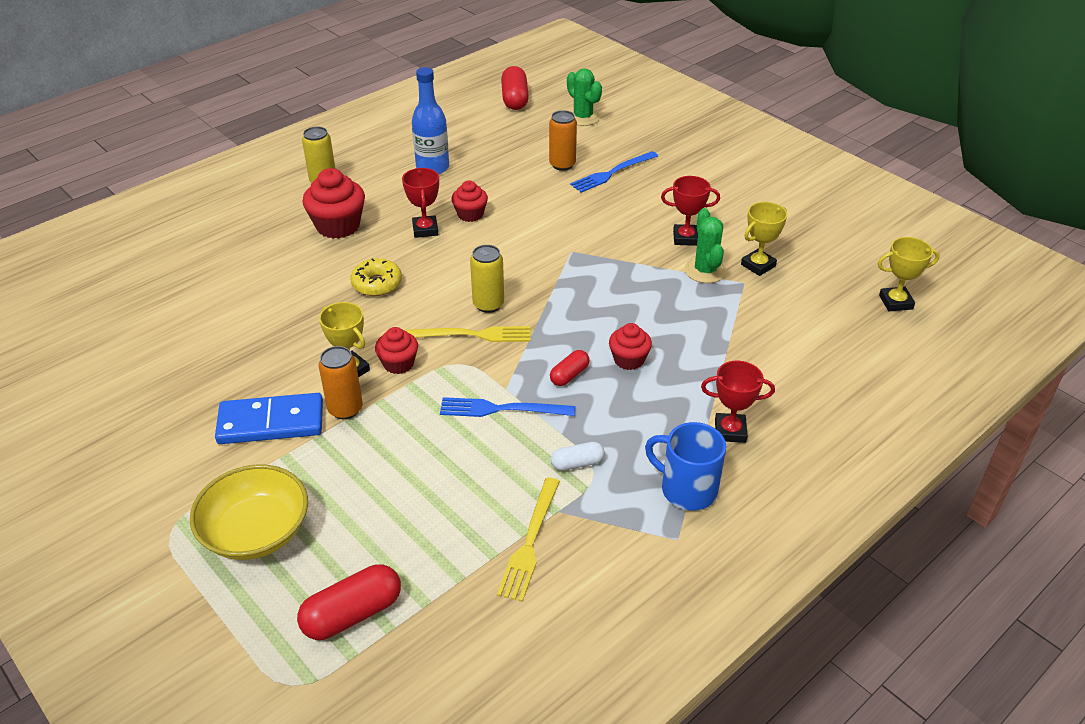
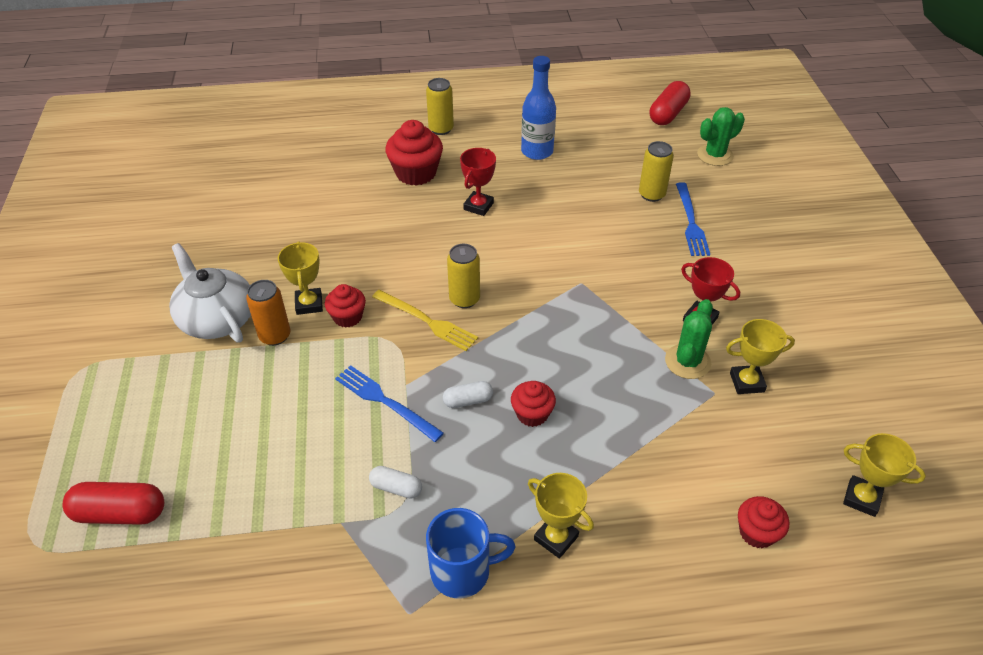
camera: 35 degrees right, 5 degrees up
yellow bowl [190,465,308,560] -> none
blue domino [215,393,323,444] -> white teapot [169,243,251,343]
yellow donut [350,258,402,296] -> none
red cupcake [451,181,488,222] -> red cupcake moved to [738,496,789,548]
yellow fork [497,478,560,602] -> none
orange can [549,110,577,171] -> yellow can [639,141,674,202]
red capsule [550,350,590,386] -> white capsule [443,381,493,408]
green cactus [567,68,602,126] -> green cactus turned 60 degrees clockwise [697,107,745,166]
blue fork [570,151,658,193] -> blue fork turned 90 degrees counterclockwise [676,182,710,256]
blue mug [645,422,726,510] -> blue mug turned 105 degrees clockwise [426,508,515,599]
red trophy [701,361,775,443] -> yellow trophy [528,473,594,559]

